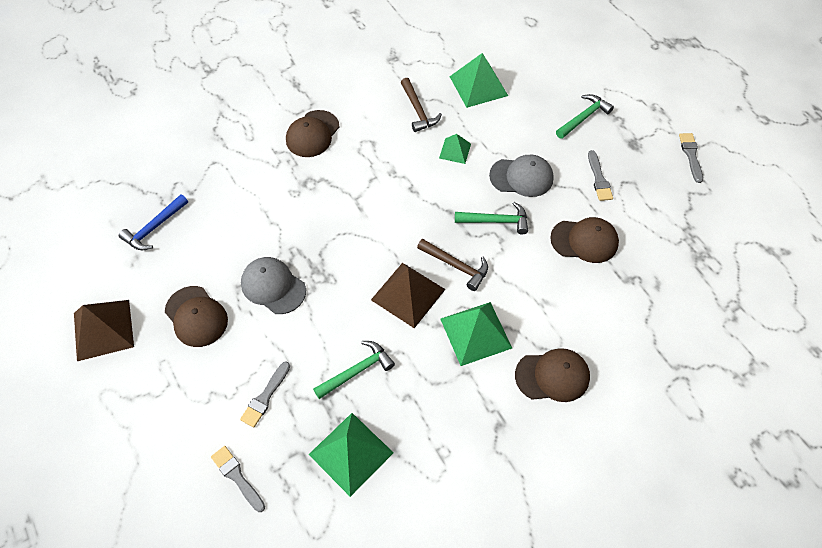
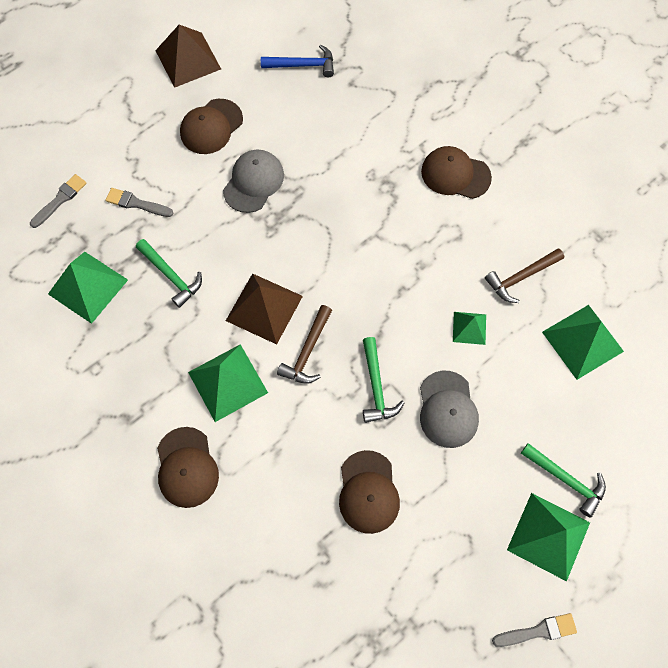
camera: 80 degrees right, 10 degrees up
blue hammer [119,194,188,250] -> blue hammer turned 150 degrees clockwise [261,45,334,77]
grey brush [588,150,613,201] -> none
none -> green pyramid [507,493,590,581]

